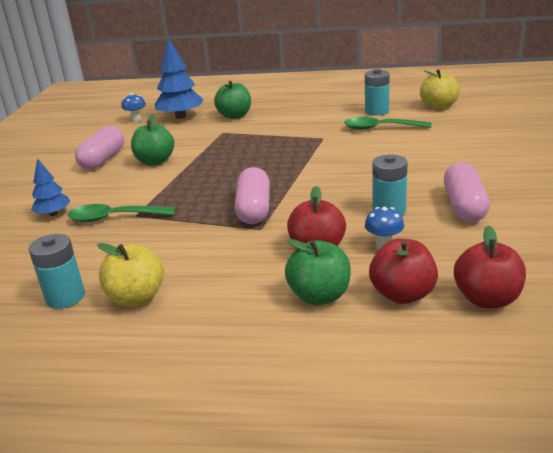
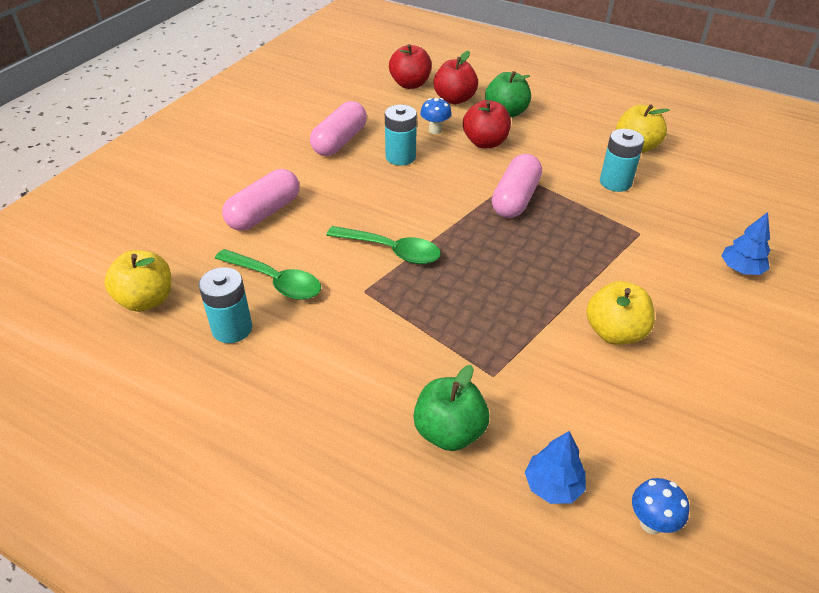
camera: 160 degrees left, 15 degrees up
turquoise battery [28,234,85,309] -> turquoise battery moved to [600,129,644,192]
green spoon [68,204,176,222] -> green spoon moved to [326,226,441,264]
pink capsule [75,126,124,170] -> pink capsule moved to [222,169,299,231]
green apple [131,114,174,165] -> yellow apple [586,281,655,345]
blue tree [154,38,204,119] -> blue tree [525,431,586,504], size x0.57

